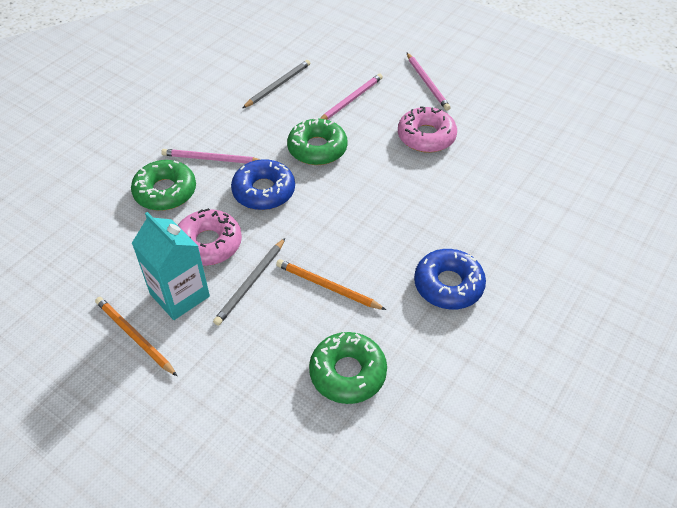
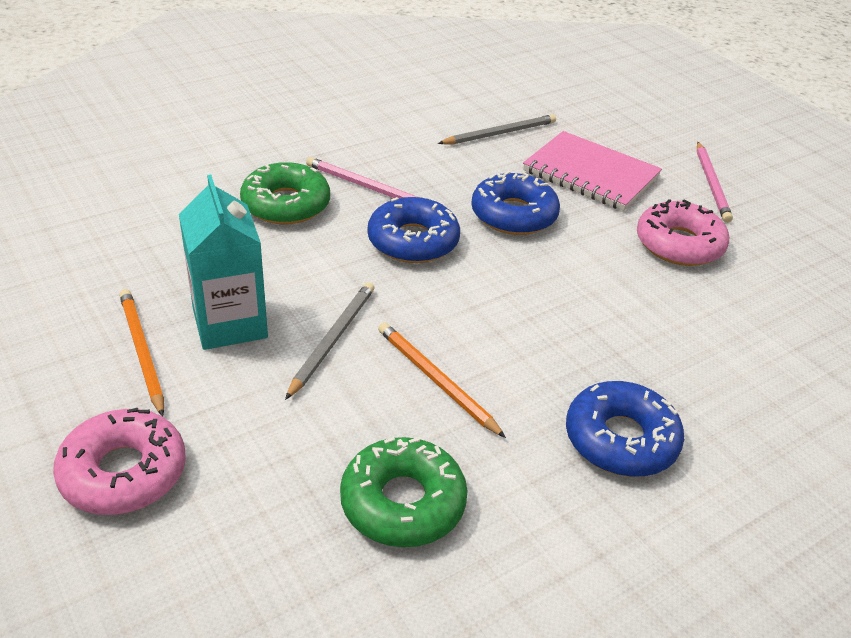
camera: 20 degrees right, 10 degrees down
pink donut [178,208,242,266] -> pink donut moved to [53,408,186,515]
grey pencil [213,238,285,326] -> grey pencil turned 150 degrees clockwise [285,282,374,400]
green donut [287,118,348,165] -> blue donut [471,171,560,235]
pink pencil [320,73,383,120] -> pink notebook [523,131,662,211]

